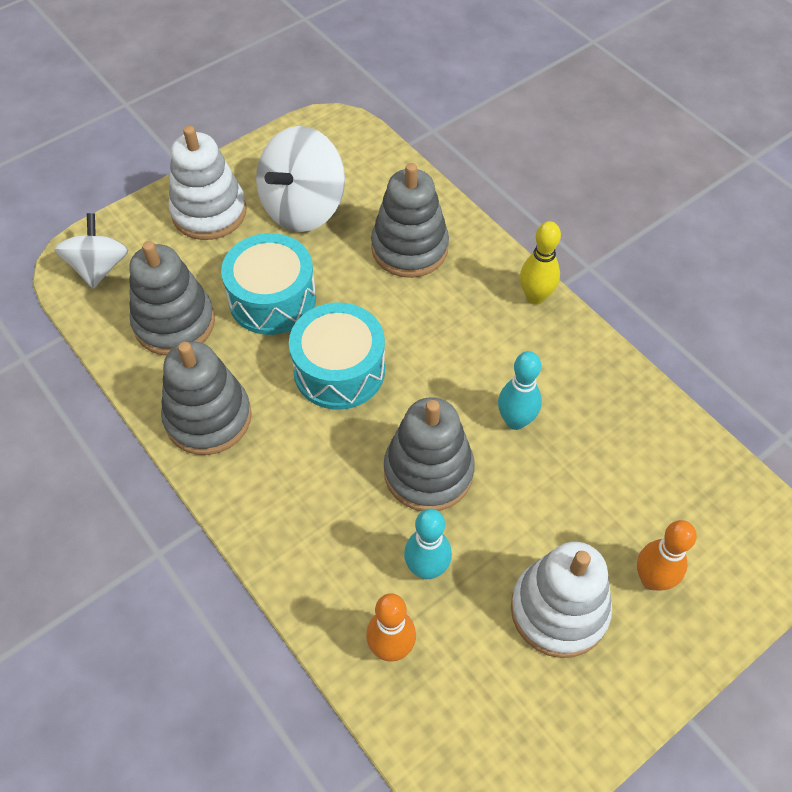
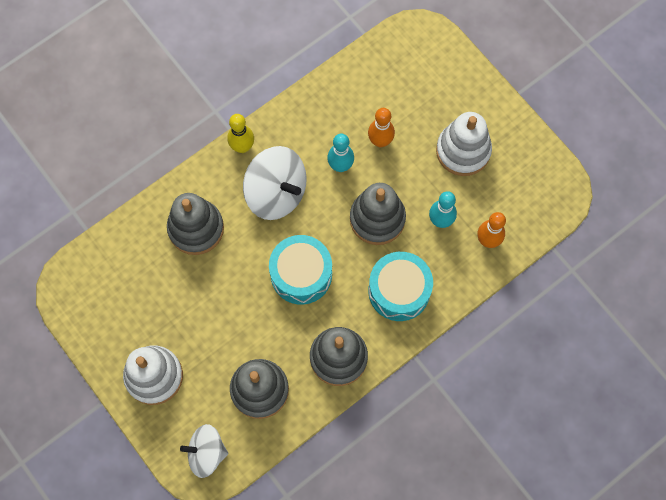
camera: 90 degrees left, 15 degrees up
turquoise drum [221,233,316,335] -> turquoise drum moved to [368,252,433,321]
white spinning top [256,126,345,232] -> white spinning top moved to [243,146,307,220]
orange bowling pin [637,520,697,591] -> orange bowling pin moved to [368,108,395,147]

